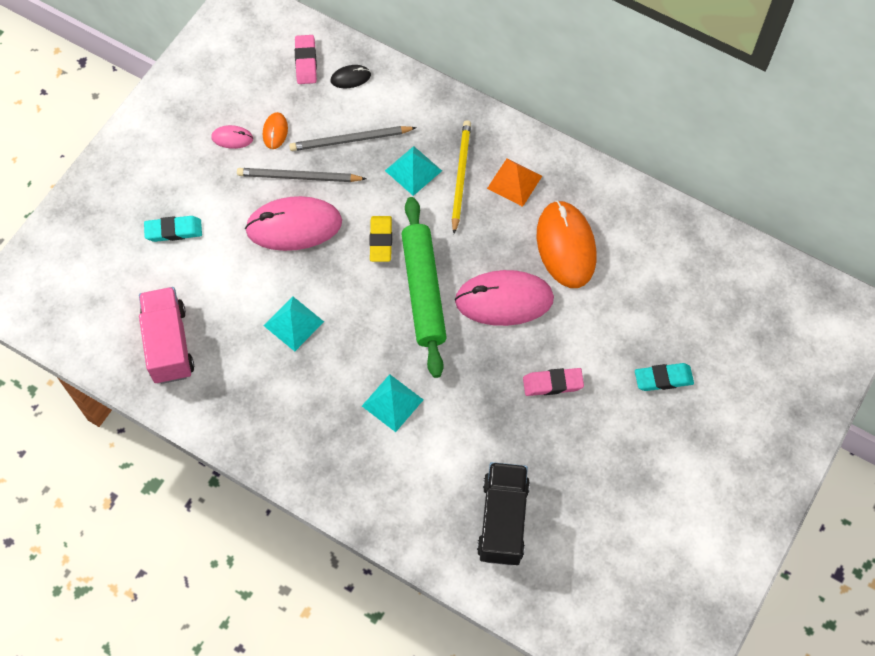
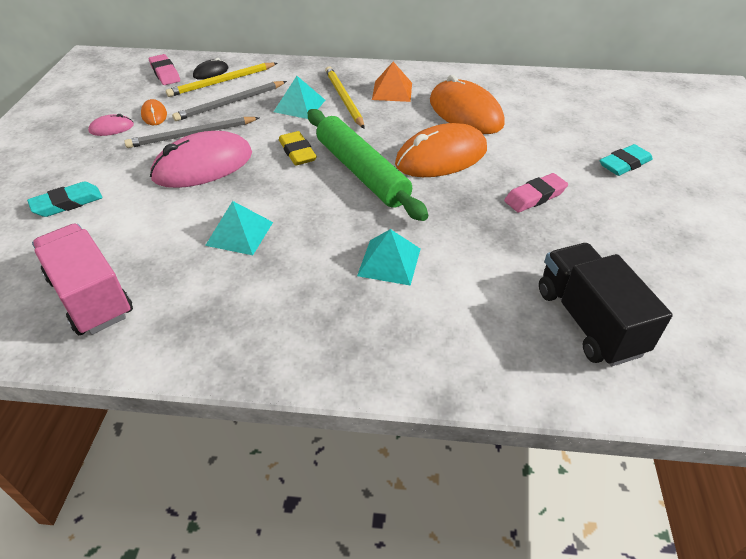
camera: 25 degrees left, 20 degrees down
pink mouse [455,270,554,326] -> orange mouse [395,123,487,177]
none -> yellow pencil [166,63,277,97]

